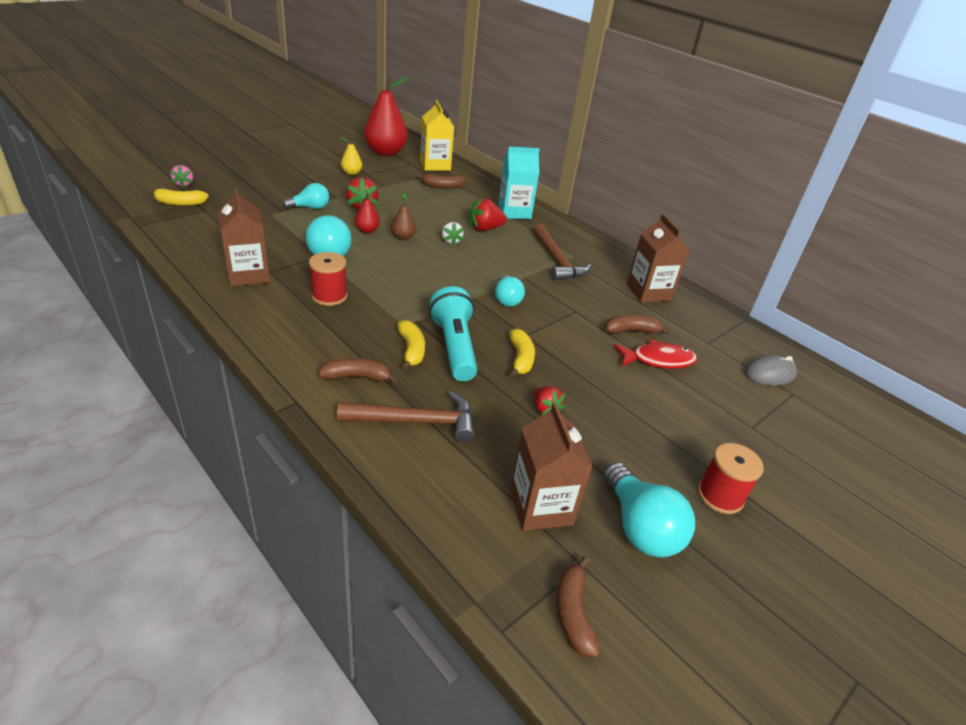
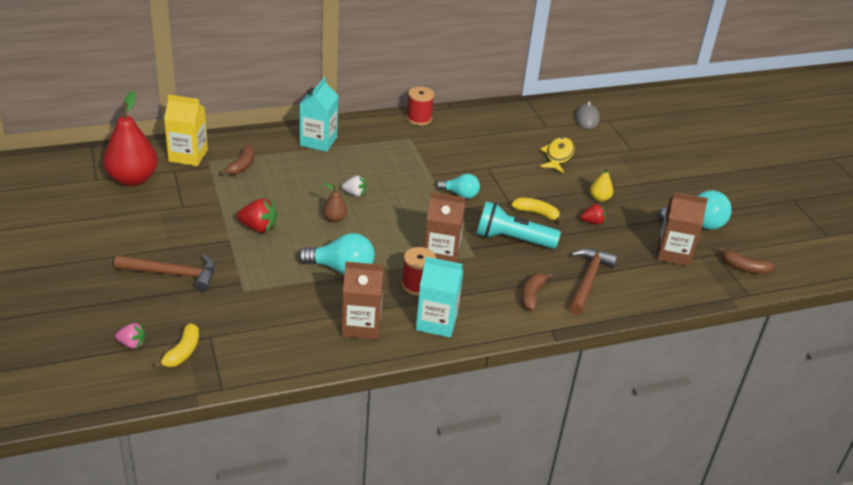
camera: 65 degrees left, 0 degrees up
turquoise light bulb [283,183,329,209] -> none
yellow pear [340,137,362,175] -> yellow pear moved to [590,167,613,202]
red pear [355,193,380,233] -> none
yellow banana [397,320,425,370] -> none
red strawberry [469,198,507,231] -> none
brown hammer [533,224,591,281] -> brown hammer moved to [114,254,215,291]
brown banana [605,315,670,334] -> none
red fish [614,339,697,369] -> yellow fish [540,137,575,173]
brown carton [627,214,689,303] -> brown carton moved to [424,192,466,263]
red spool [698,443,764,514] -> red spool moved to [407,86,434,125]
none -> turquoise carton [416,257,464,338]

